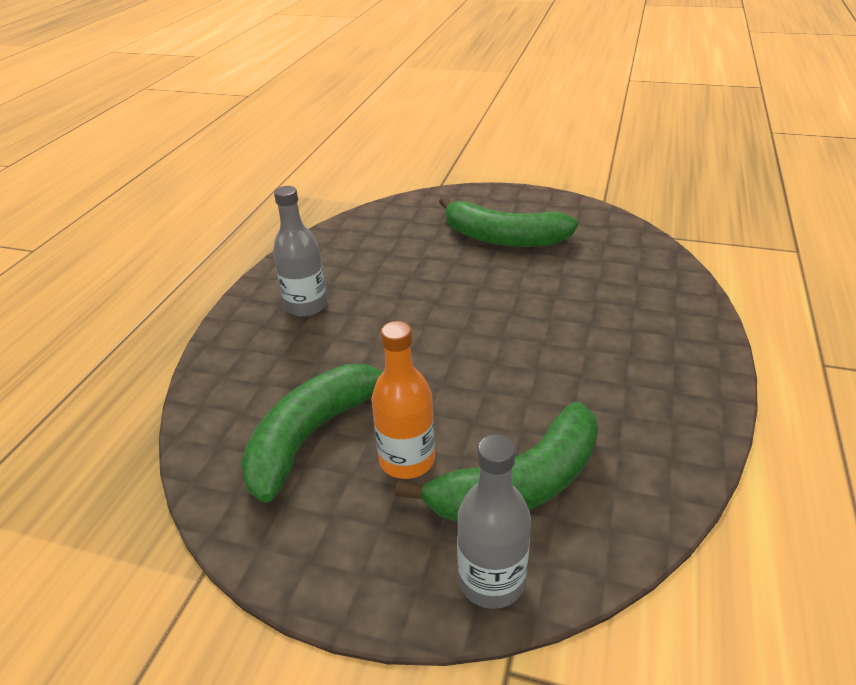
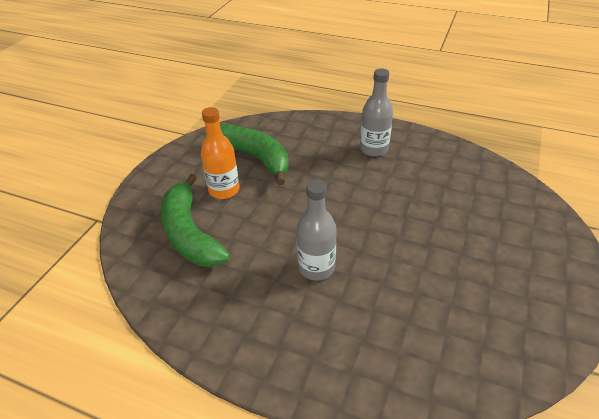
camera: 95 degrees right, 5 degrees up
green banana [439,196,578,247] -> none
grey bottle [457,434,531,609] -> grey bottle moved to [297,180,337,280]

